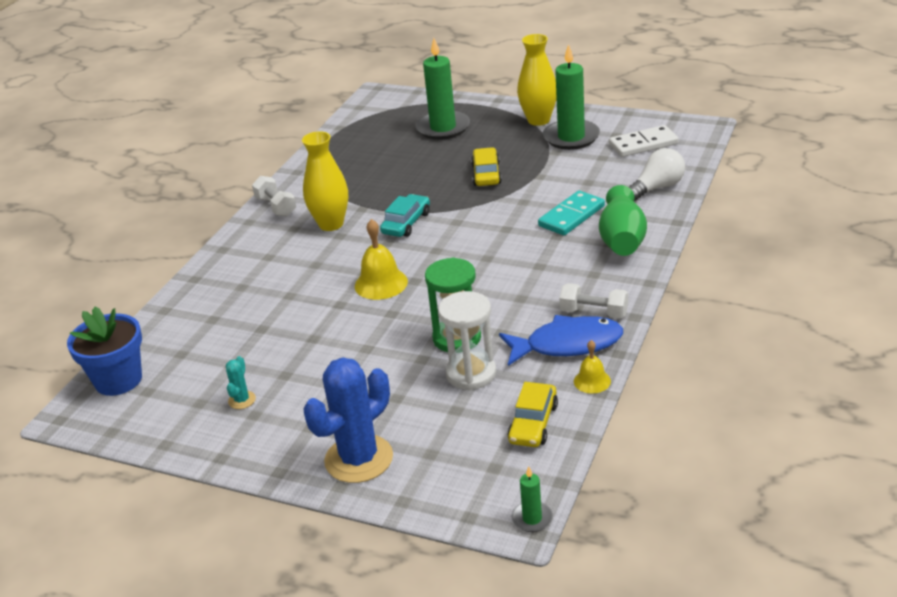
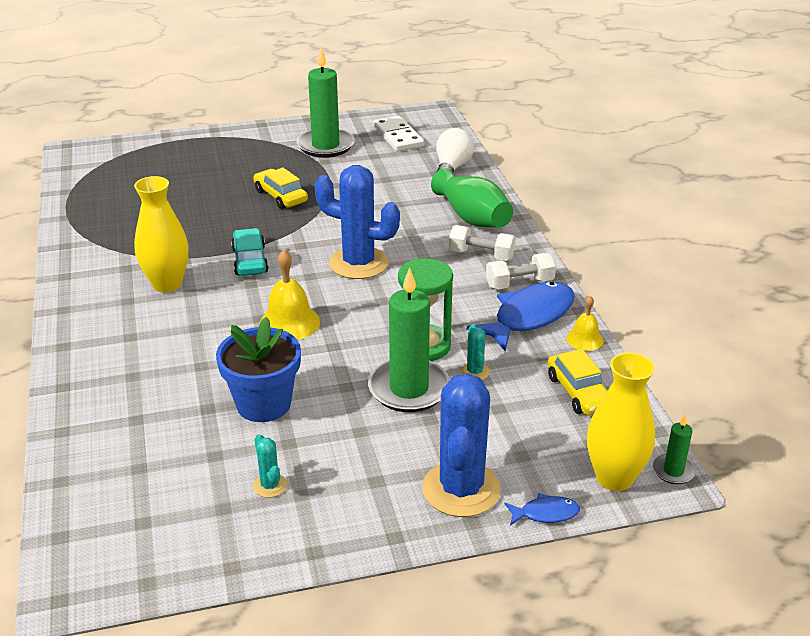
camera: 40 degrees left, 0 degrees up
blue flower pot [67,307,142,396] -> blue flower pot moved to [216,317,301,422]
white dumbbell [252,176,296,217] -> white dumbbell moved to [449,225,516,261]
green candle [415,38,470,140] -> green candle moved to [368,267,450,412]
white hourglass [438,291,496,390] -> turquoise cactus [460,324,490,380]
yellow vase [517,34,557,126] -> yellow vase moved to [587,352,655,491]
turquoise domino [538,191,605,235] -> none
white domino [609,125,679,157] -> white domino turned 60 degrees counterclockwise [373,116,424,152]
none -> blue cactus [315,165,400,279]
none -> blue fish [504,493,580,526]

